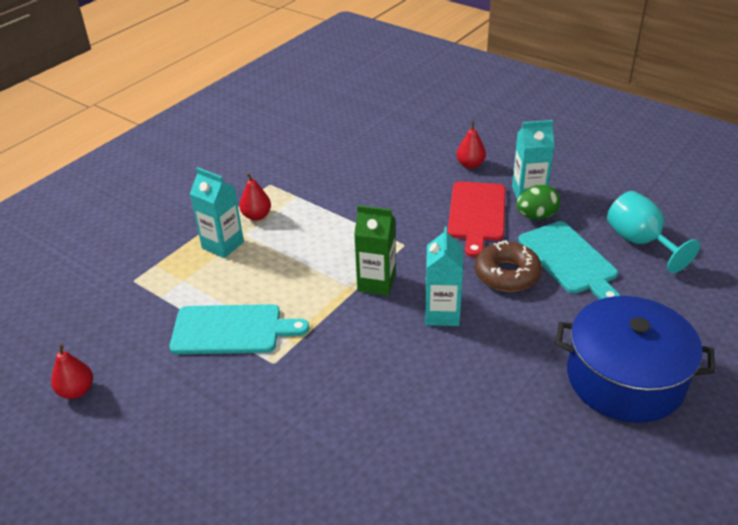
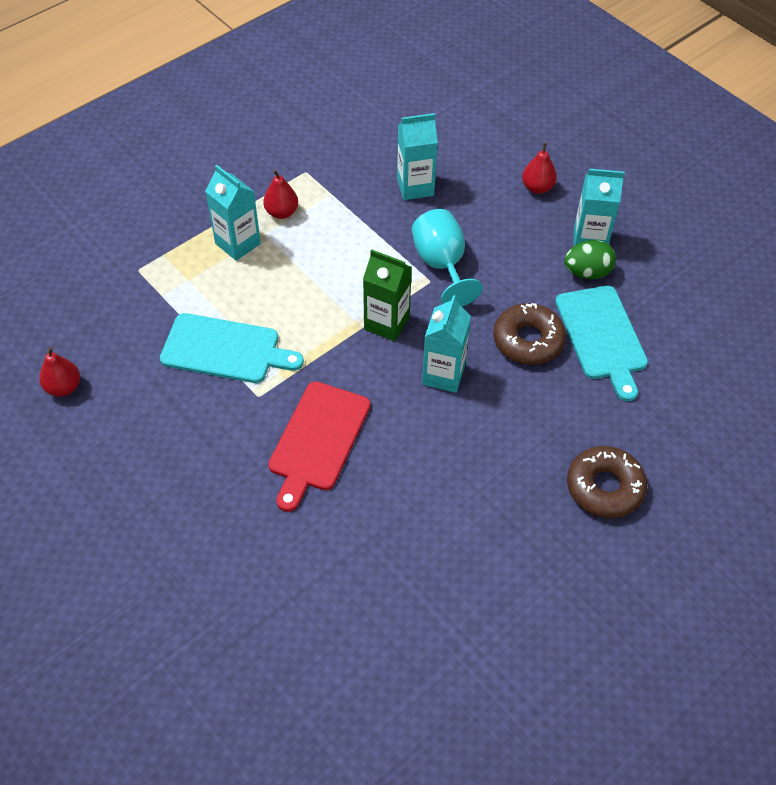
camera: 10 degrees right, 15 degrees up
red cutting board [448,181,506,257] -> red cutting board moved to [268,381,371,512]
blue pot [555,296,715,423] -> brown donut [567,446,647,518]
turquoise goblet [607,191,700,273] -> turquoise goblet moved to [412,209,483,307]
none -> turquoise carton [397,113,438,200]

